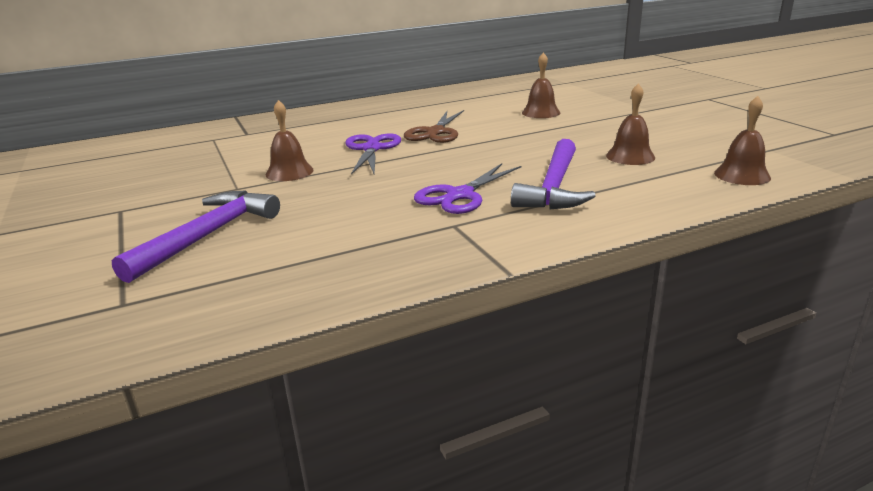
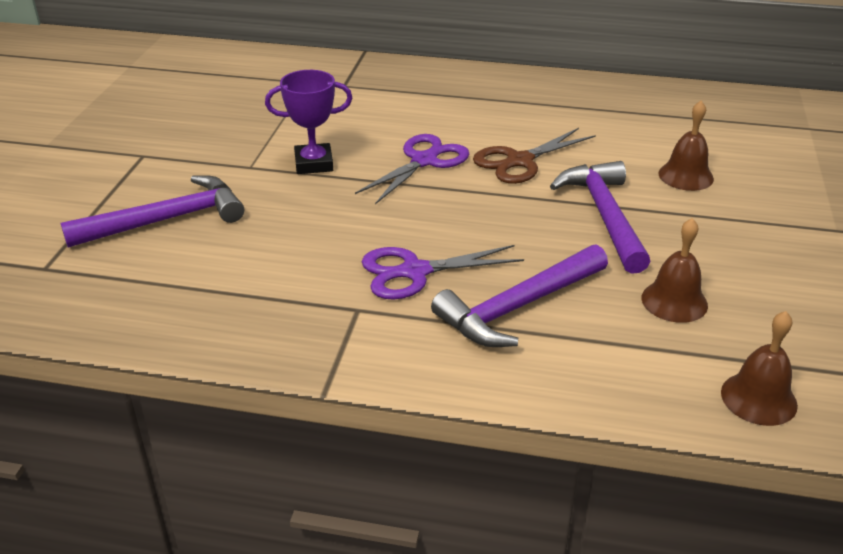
camera: 35 degrees right, 10 degrees up
brown bell [266,100,314,181] -> purple trophy [265,70,352,174]
none -> purple hammer [550,161,650,274]

